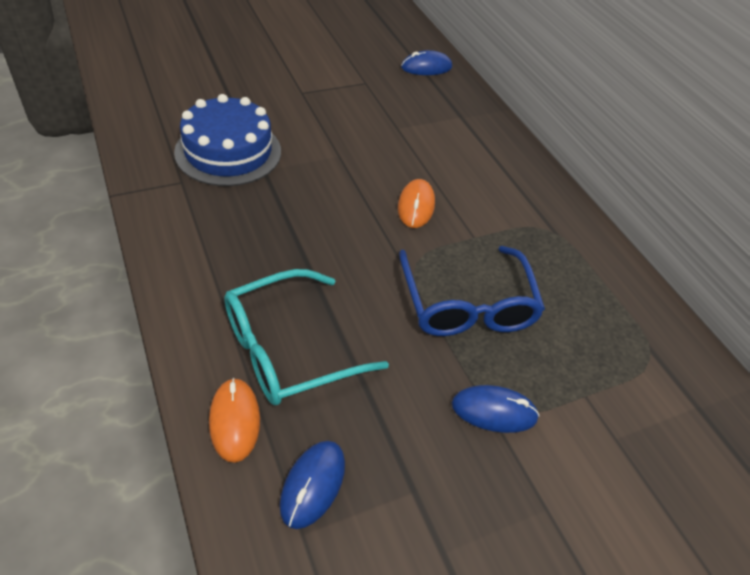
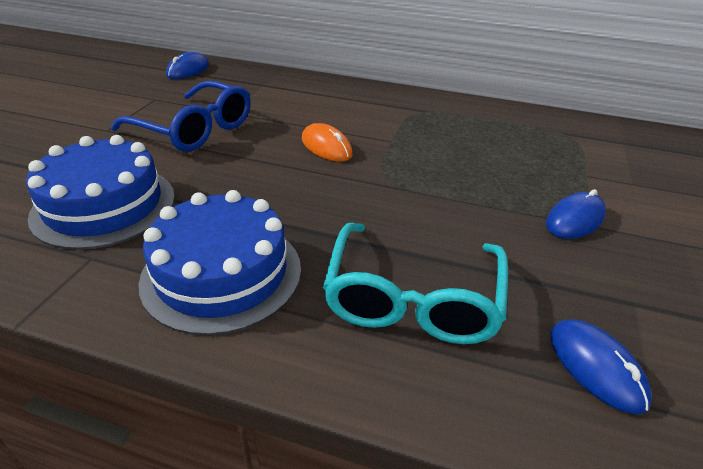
camera: 45 degrees left, 10 degrees down
orange mouse [209,378,260,463] -> none
blue glasses [399,246,545,336] -> blue glasses moved to [111,81,251,152]
none -> blue cake [139,190,301,335]

